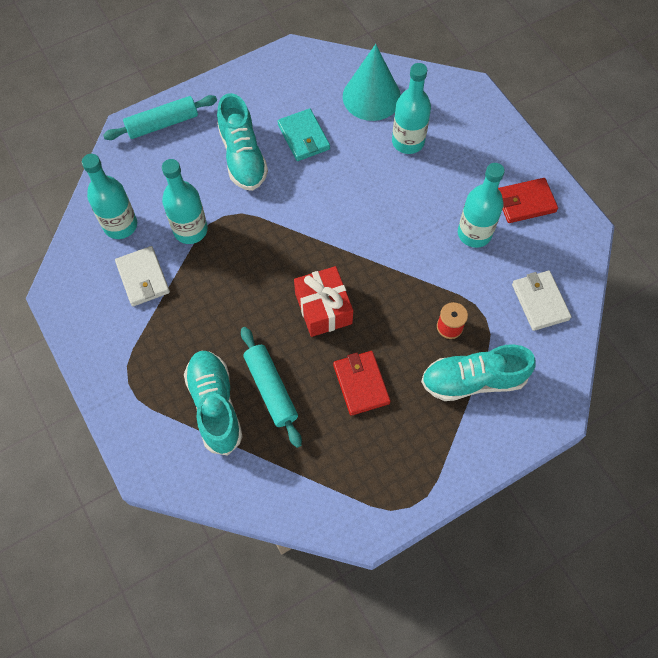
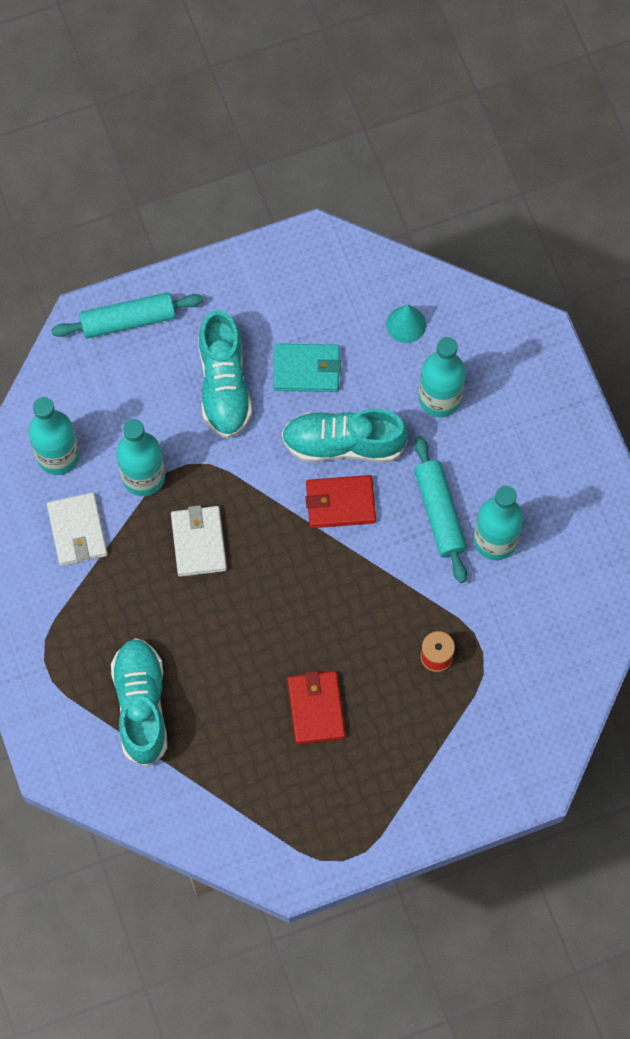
camera: 10 degrees right, 5 degrees up
turquoise rolling pin [241,327,302,448] -> turquoise rolling pin moved to [414,436,467,583]
turquoise wallet [278,108,330,161] -> turquoise wallet turned 75 degrees counterclockwise [273,344,341,392]
red gift [294,266,353,337] -> none
turquoise cone [343,44,401,121] -> turquoise cone [386,305,426,343], size x0.51
turquoise shoe [421,344,536,401] -> turquoise shoe moved to [281,409,408,462]
red wallet [498,178,558,223] -> red wallet moved to [306,475,376,528]
white wallet [512,271,571,331] -> white wallet moved to [171,505,227,577]

